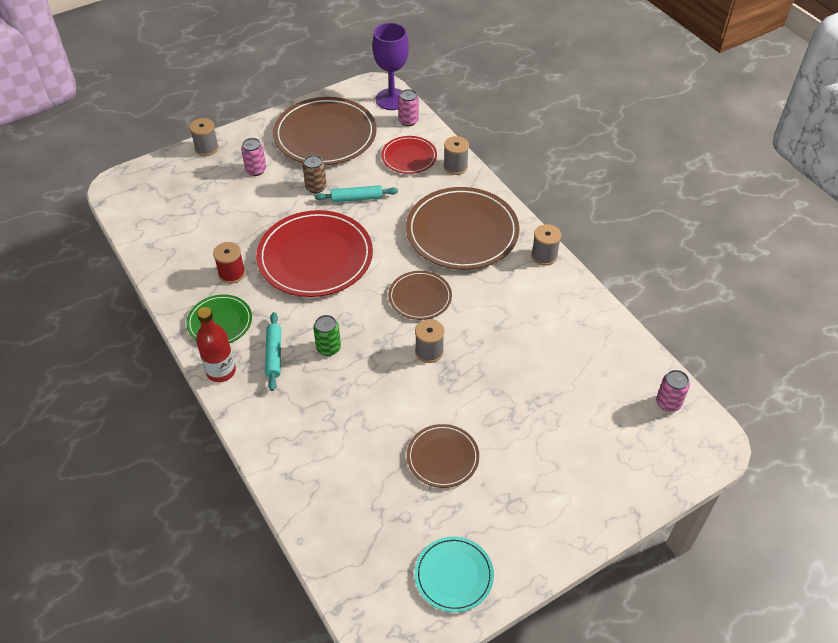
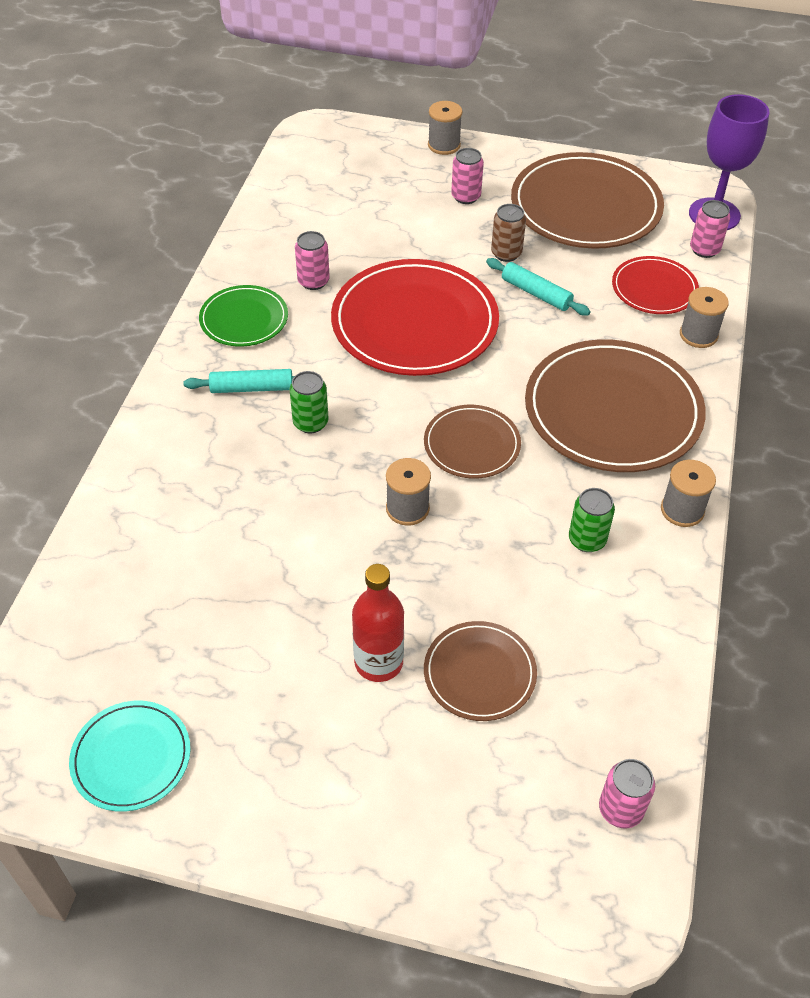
camera: 45 degrees right, 0 degrees up
red bottle [196,307,236,382] -> red bottle moved to [352,564,404,682]
red spool [213,242,245,284] -> pink can [295,231,330,290]
turquoise rolling pin [265,312,281,391] -> turquoise rolling pin turned 45 degrees clockwise [183,369,294,393]
brown plate [407,424,479,488] -> brown plate moved to [424,621,537,721]
none -> green can [569,488,615,552]

